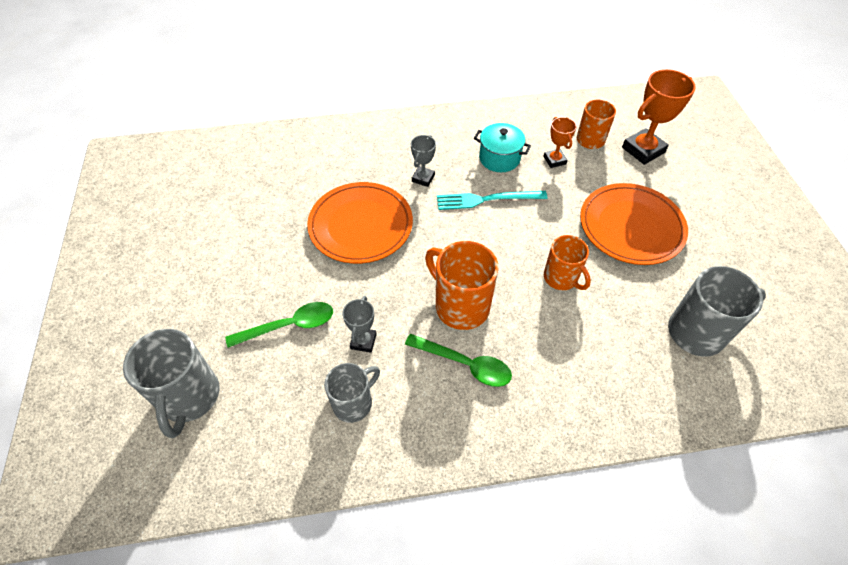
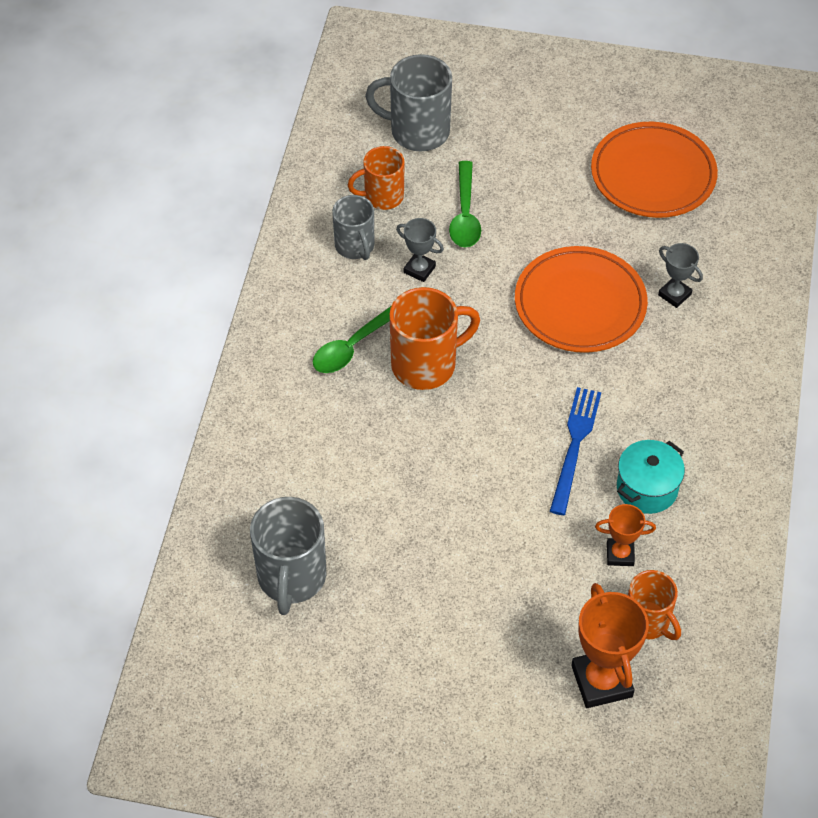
camera: 110 degrees right, 0 degrees up
grey trophy [411,135,436,187] -> grey trophy moved to [658,243,703,308]
turquoise fork [437,191,547,210] -> blue fork [550,387,601,515]
orange mug [544,235,591,290] -> orange mug moved to [348,146,405,210]
orange plate [580,183,688,265] -> orange plate moved to [591,122,718,218]

